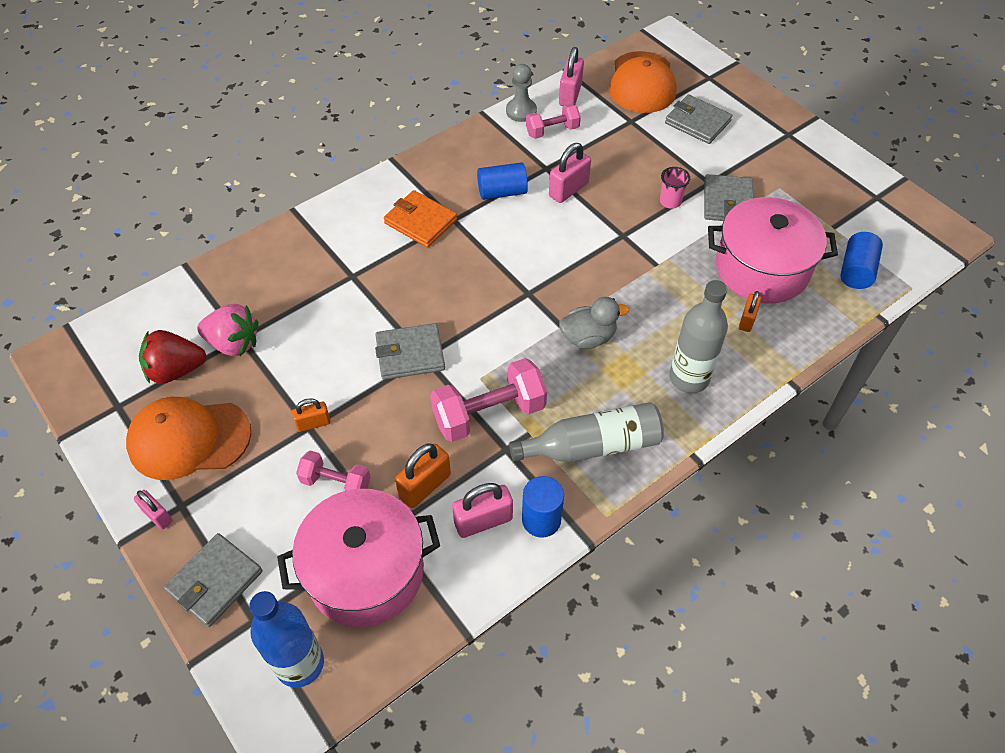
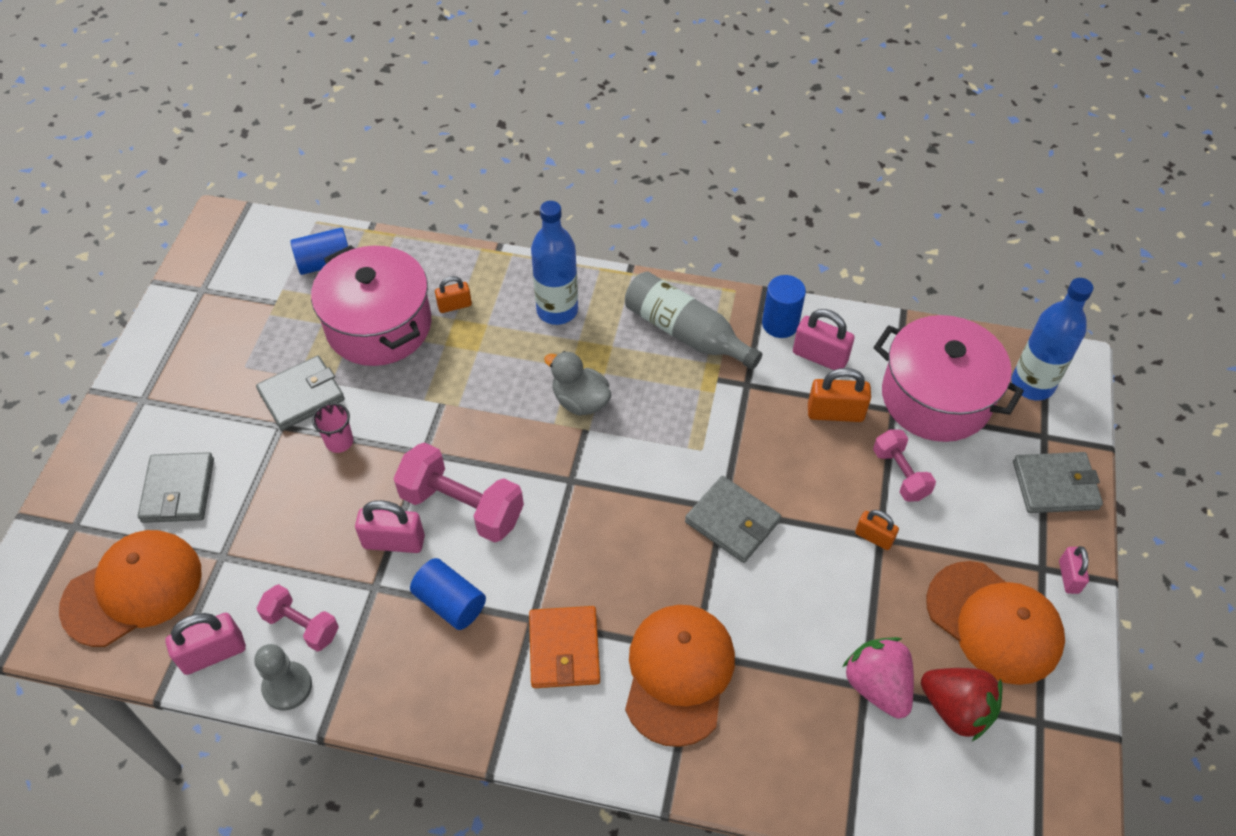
camera: 130 degrees left, 0 degrees up
pink dumbbell [430,358,547,442] -> pink dumbbell moved to [393,442,524,543]
grey bottle [669,280,728,393] -> blue bottle [531,201,578,325]
none -> orange cap [625,605,735,747]

